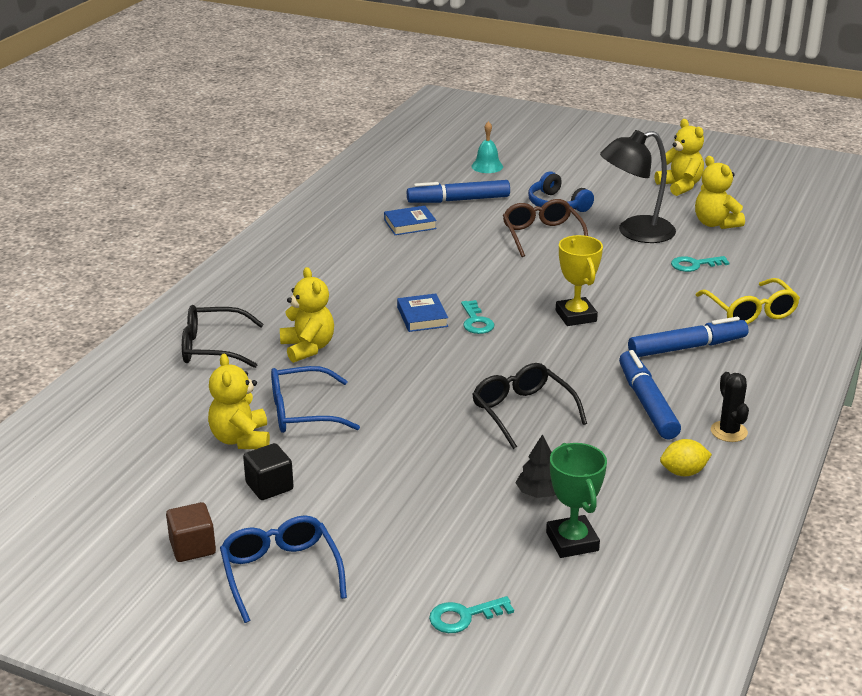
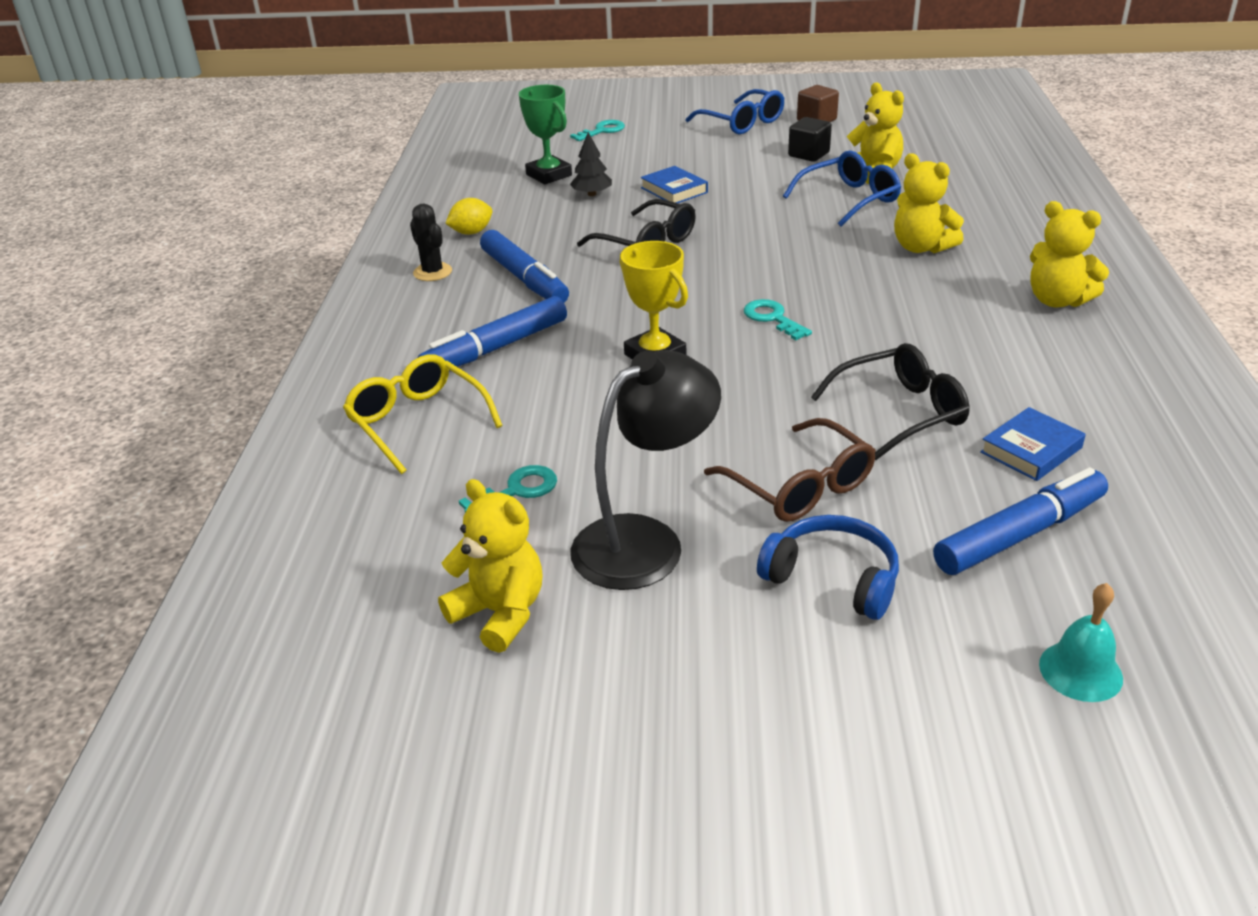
camera: 160 degrees right, 5 degrees up
black glasses [182,305,264,368] -> black glasses moved to [811,343,970,460]
blue book [397,294,448,332] -> blue book moved to [641,166,708,203]
yellow teddy bear [655,119,704,196] -> yellow teddy bear moved to [1030,201,1109,307]

